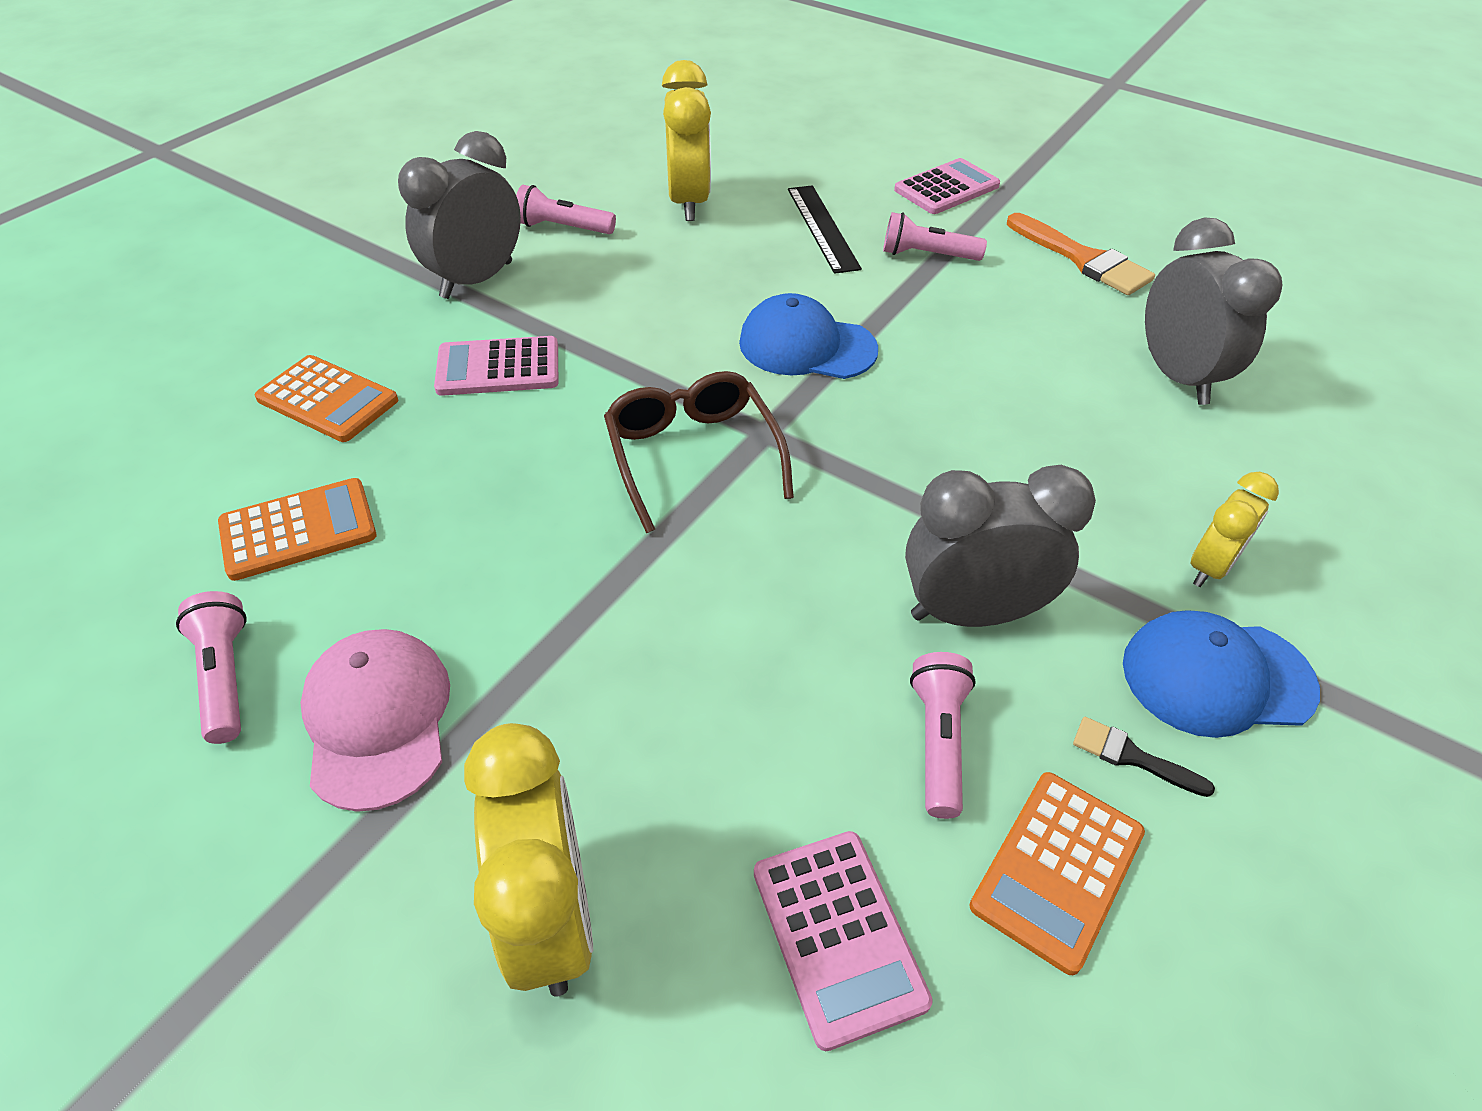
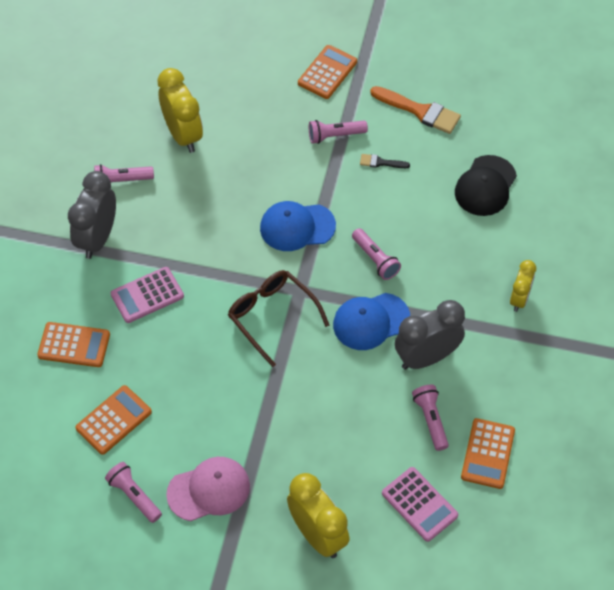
camera: 20 degrees left, 10 degrees up
pink cap [300,629,450,812] -> pink cap turned 105 degrees clockwise [166,457,250,521]
black ruler [788,185,862,274] -> none
pink calculator [894,158,1000,214] -> orange calculator [298,45,357,99]
black brush [1073,717,1215,797] -> black brush moved to [360,154,410,168]
blue cap [1123,610,1320,738] -> blue cap moved to [333,293,410,350]
grey clock [1145,217,1283,405] -> black cap [455,155,517,216]
none -> pink flashlight [352,228,401,280]

